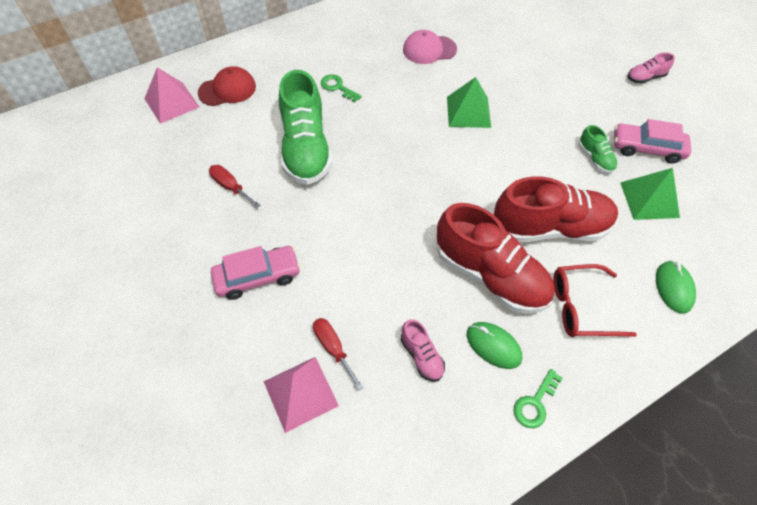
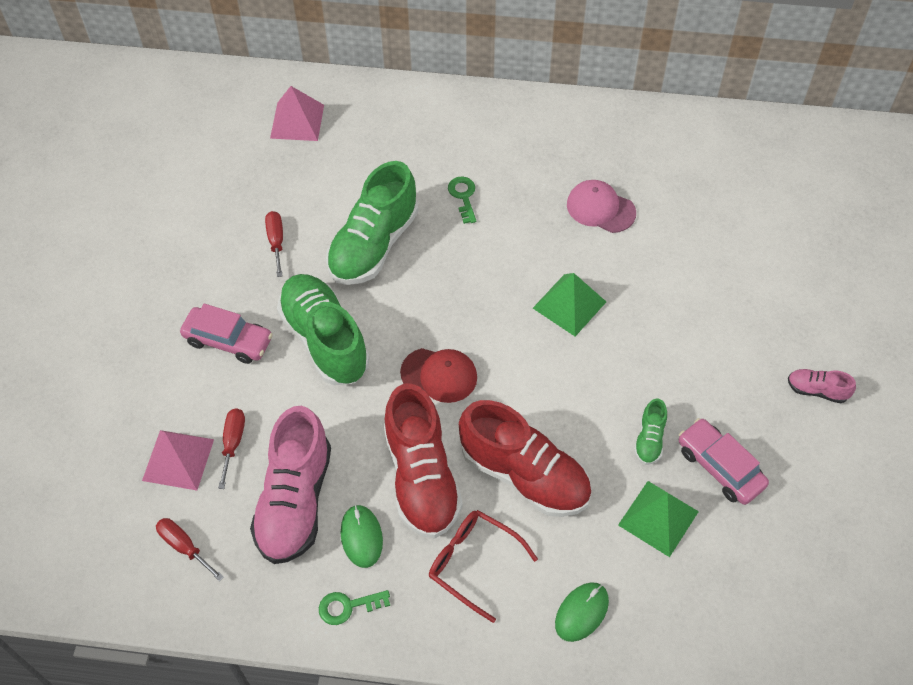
camera: 40 degrees right, 0 degrees up
red cap [198,66,256,106] -> red cap moved to [400,348,477,403]
pink shoe [401,319,445,382] -> pink shoe [250,406,331,564], size x2.23
none -> red screwdriver [156,518,224,581]
none -> green shoe [277,274,370,385]

